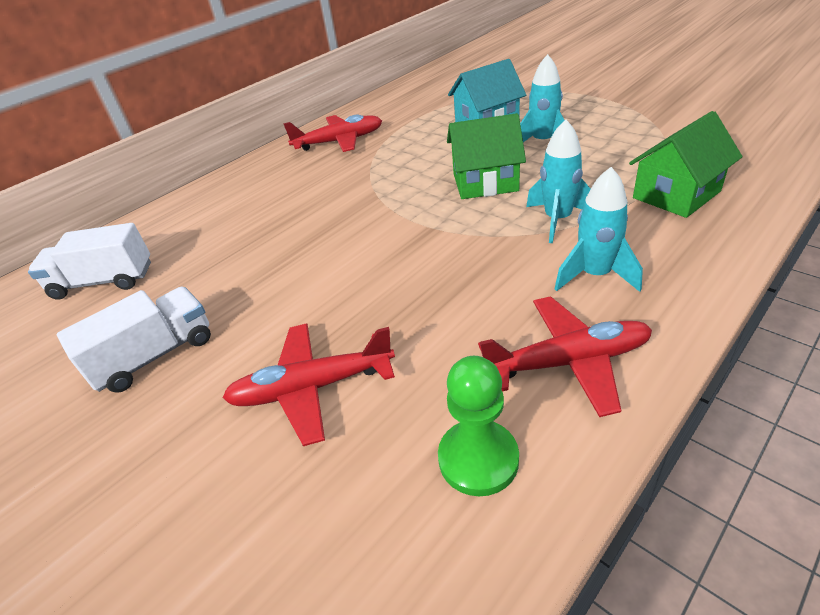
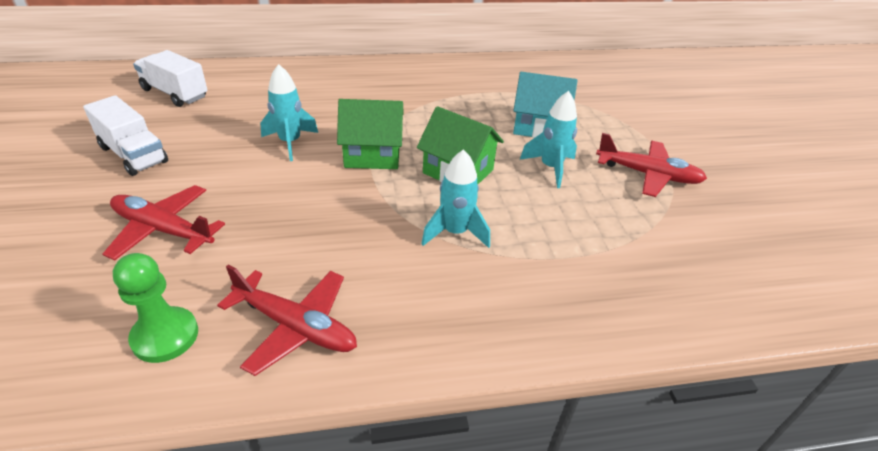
camera: 30 degrees right, 0 degrees up
white truck [57,287,211,393] -> white truck turned 45 degrees clockwise [83,95,168,176]
red plane [283,115,382,152] -> red plane moved to [596,133,707,197]
turquoise rocket [554,167,643,292] -> turquoise rocket moved to [261,64,318,161]
green house [629,111,743,218] -> green house moved to [337,99,404,169]

